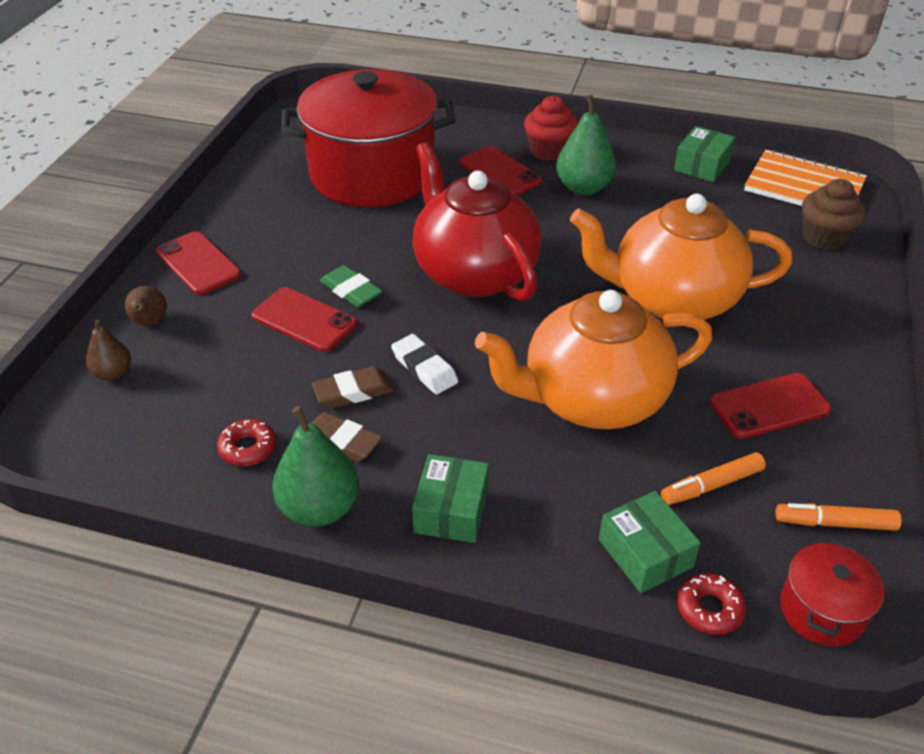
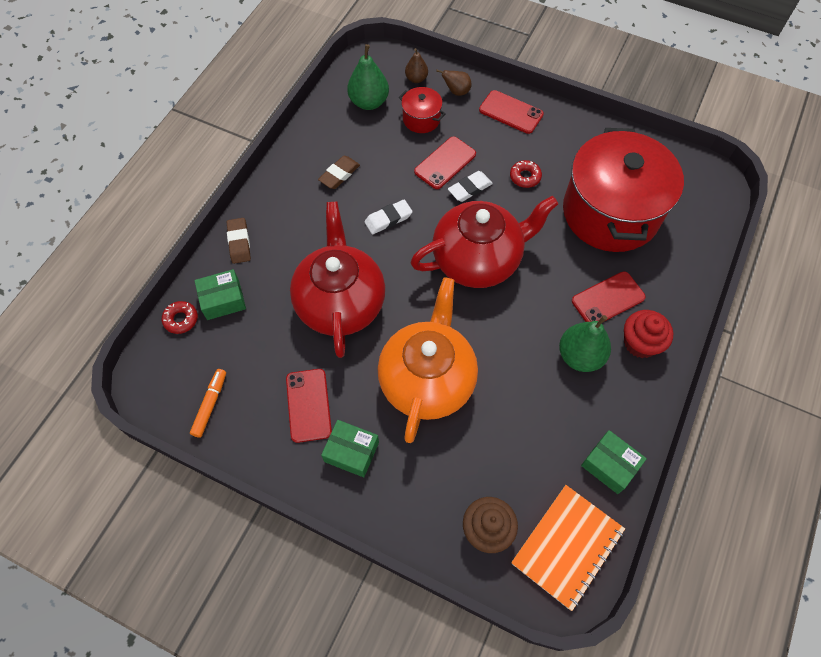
camera: 100 degrees right, 20 degrees up
red phone [156,231,241,295] -> red phone turned 60 degrees clockwise [479,90,544,134]
red donut [217,419,276,466] -> red donut moved to [510,160,542,188]
green pear [272,406,359,527] -> green pear moved to [347,44,389,110]
brown eraser [312,366,394,408] -> brown eraser moved to [227,218,251,264]
green eraser [320,265,382,307] -> white eraser [448,171,493,202]
green box [412,454,489,543] -> green box moved to [321,420,379,477]
orange teapot [475,290,712,429] -> red teapot [290,202,385,358]
orange marker [661,452,766,505] -> none
red pot [780,540,885,646] -> red pot moved to [399,87,445,133]

